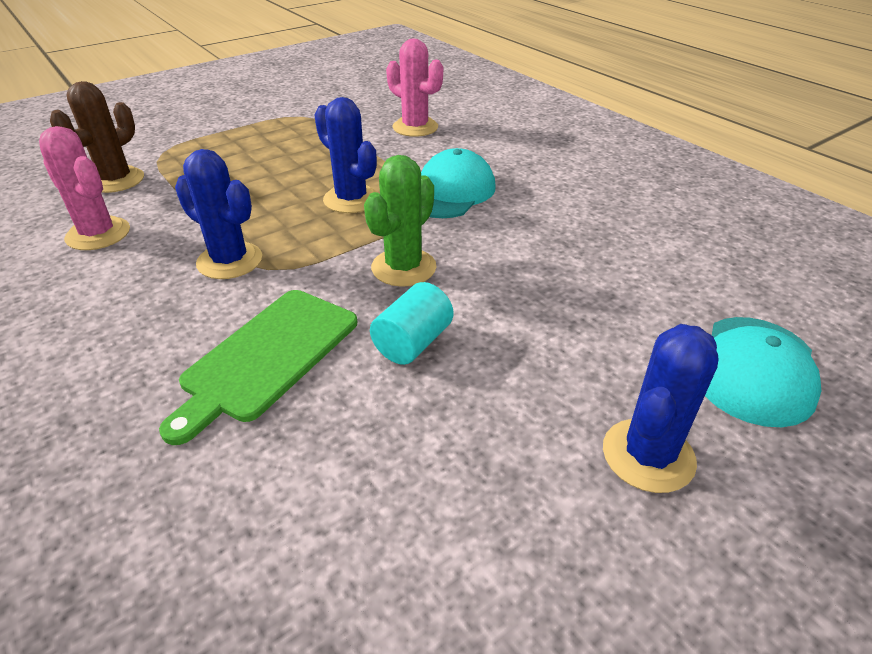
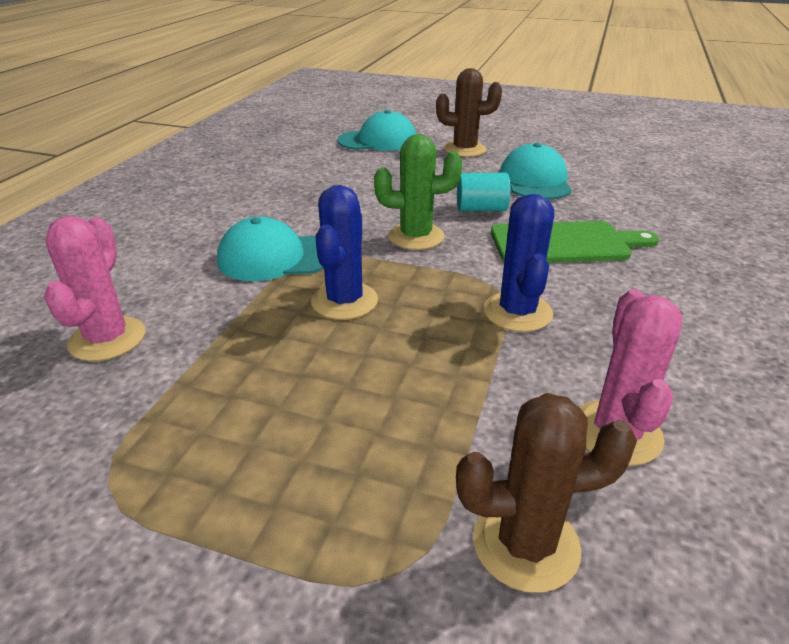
camera: 125 degrees left, 5 degrees down
blue cactus [603,324,719,493] -> brown cactus [436,68,502,157]
none -> turquoise cap [499,143,572,200]

